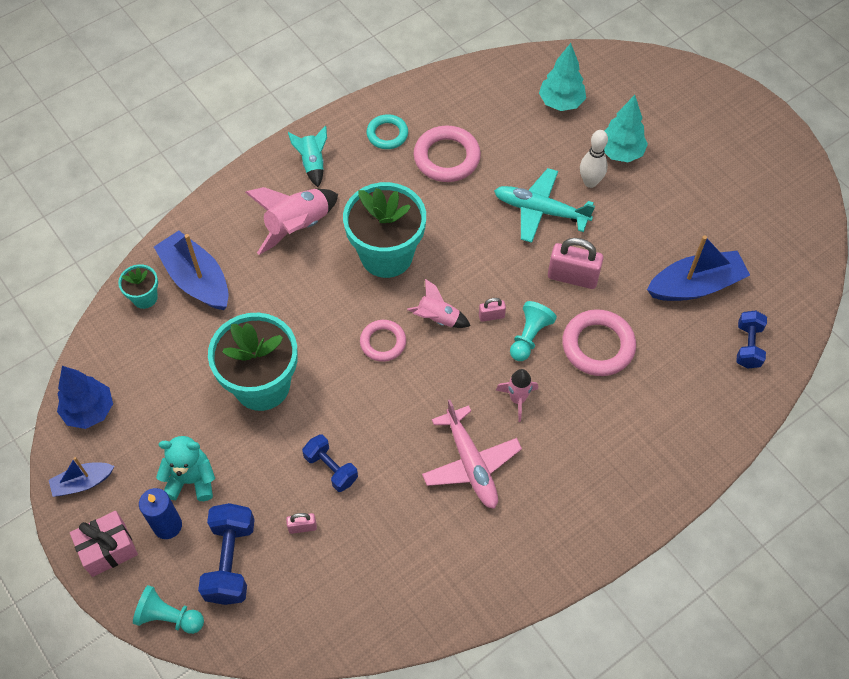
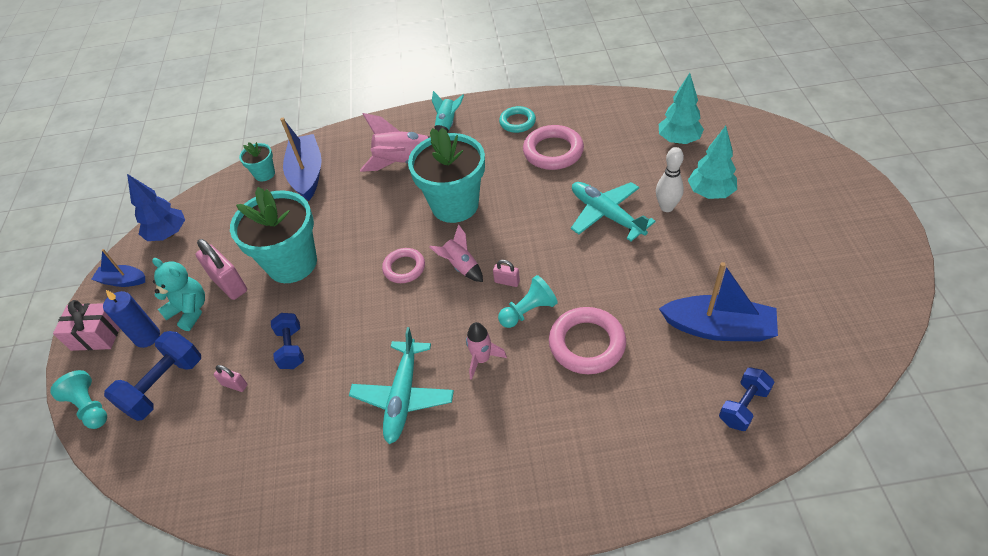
camera: 35 degrees right, 10 degrees down
pink plane [422,400,522,509] -> turquoise plane [349,327,454,444]
pink padlock [548,238,604,289] -> pink padlock moved to [195,239,247,300]

